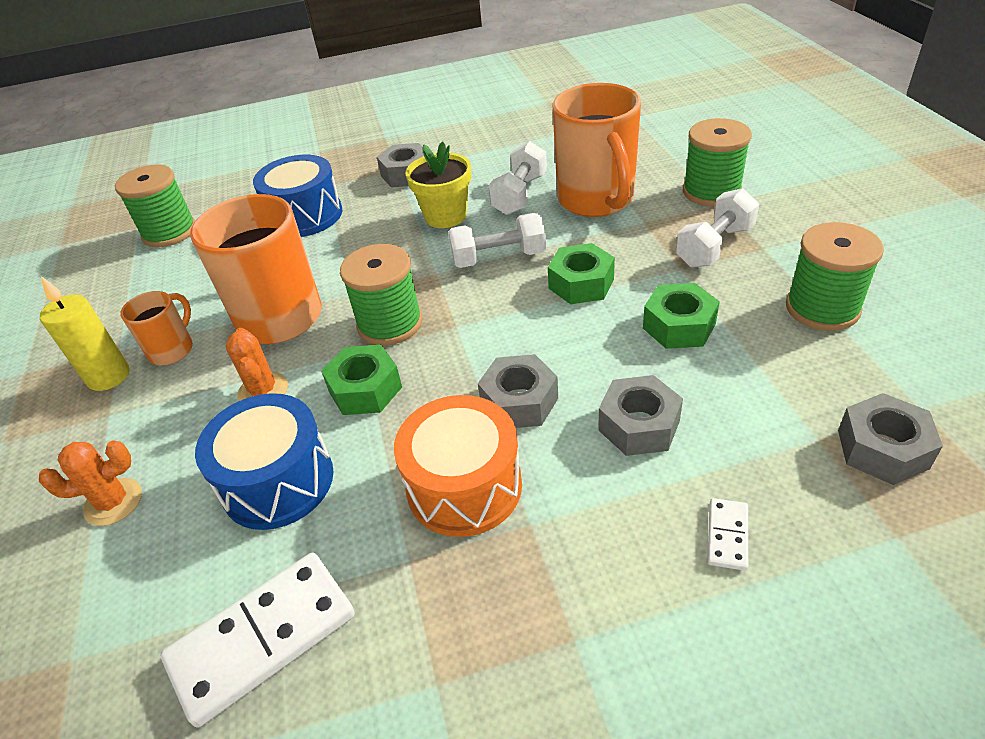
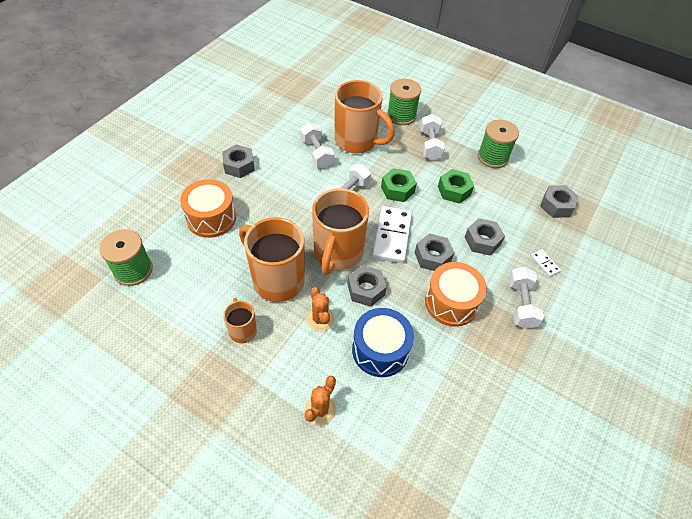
camera: 50 degrees left, 10 degrees up
yellow candle [40,276,129,391] -> none
white domino [160,553,355,728] -> white domino moved to [372,206,412,263]
orange cactus [226,328,288,401] -> orange cactus turned 45 degrees clockwise [306,287,335,332]
blue drum [253,155,342,237] -> orange drum [180,179,236,238]
green nut [321,344,402,415] -> grey nut [348,265,387,307]
green spool [340,244,422,346] -> orange mug [312,188,369,275]
yellow flower pot [405,141,471,228] -> none
none -> white dumbbell [508,267,544,329]

